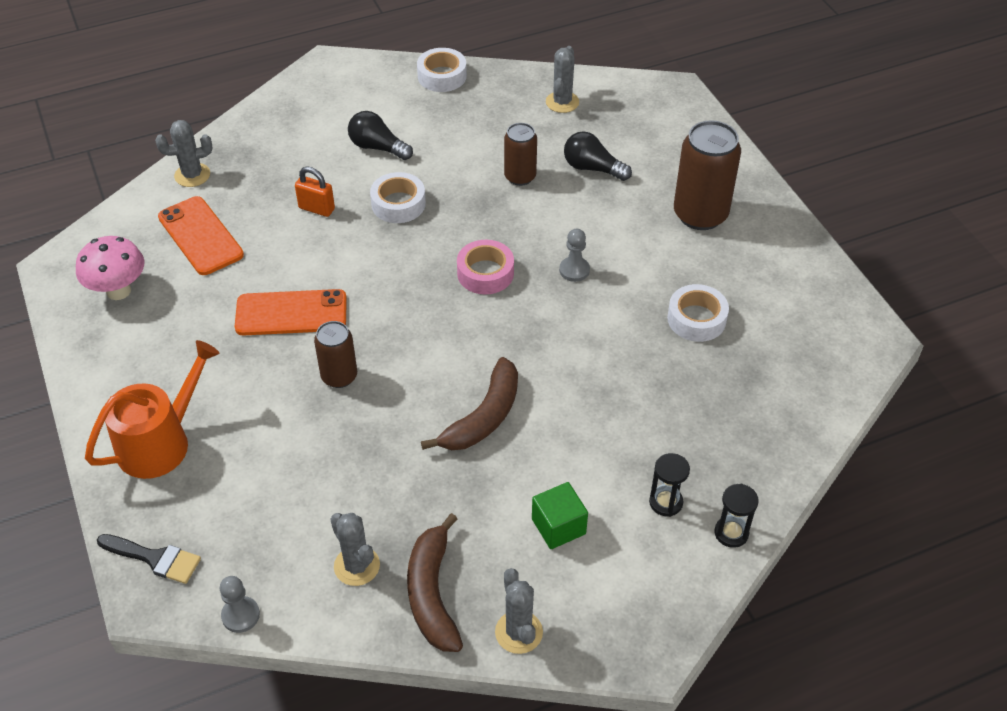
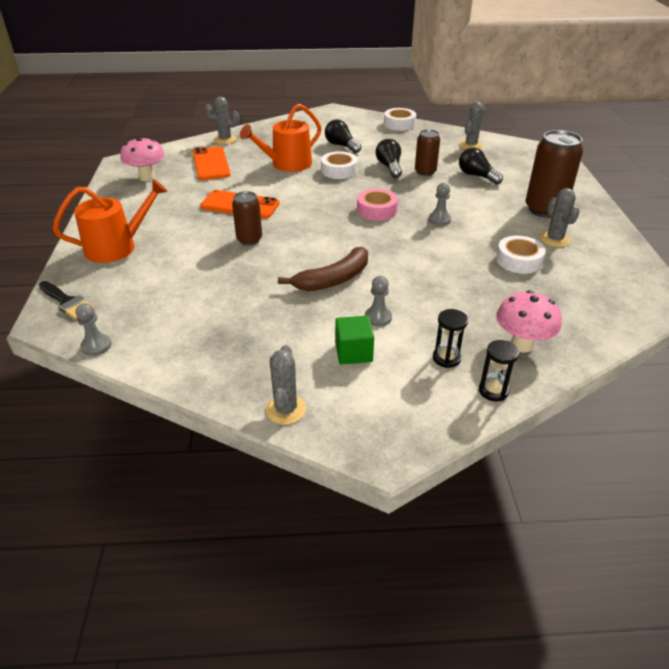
camera: 20 degrees right, 10 degrees down
orange padlock [295,167,335,217] -> orange watering can [240,103,321,172]
grey cactus [330,513,380,586] -> grey cactus moved to [540,188,580,247]
brown banana [407,513,463,652] -> none
none -> grey pawn [365,276,392,326]
none -> black light bulb [376,139,402,178]
none -> pink mushroom [496,290,562,353]

